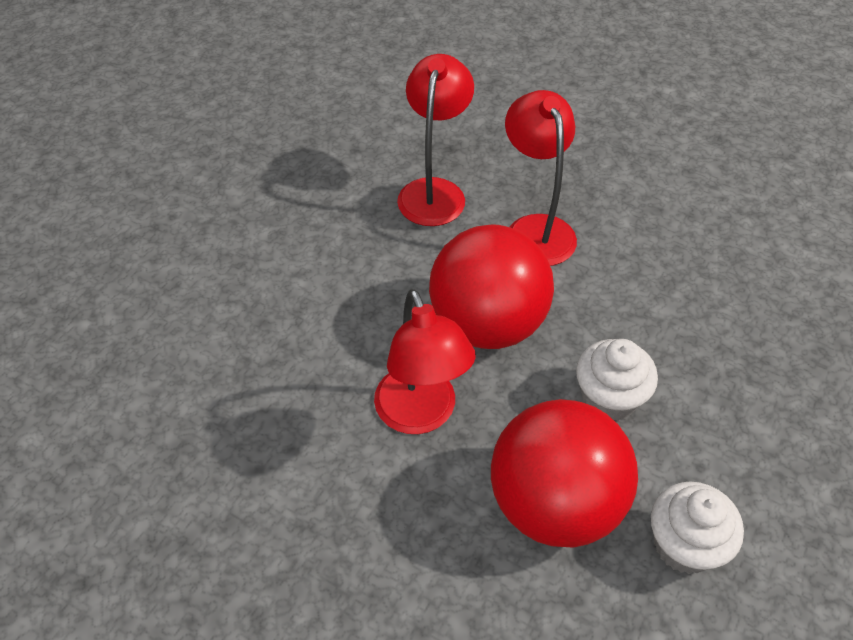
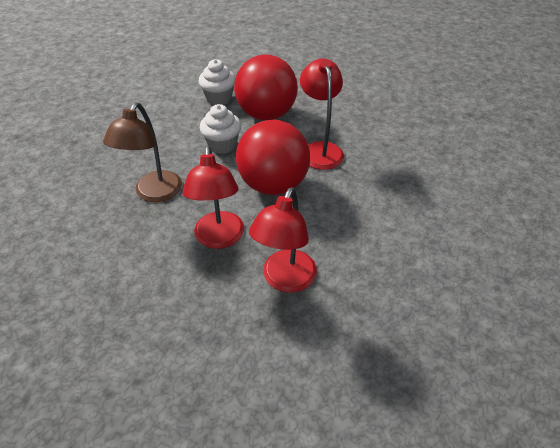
camera: 170 degrees left, 5 degrees down
none -> brown lamp [103,102,182,202]

